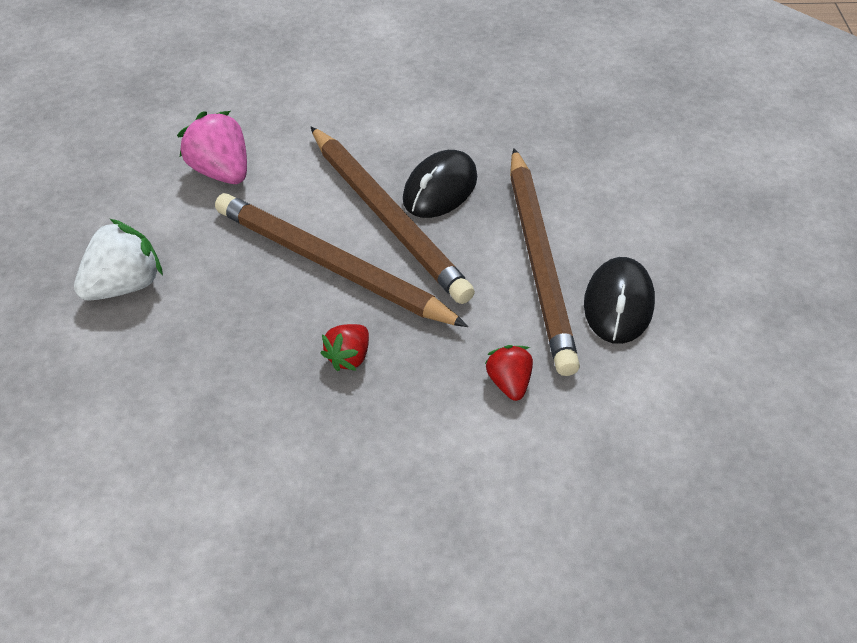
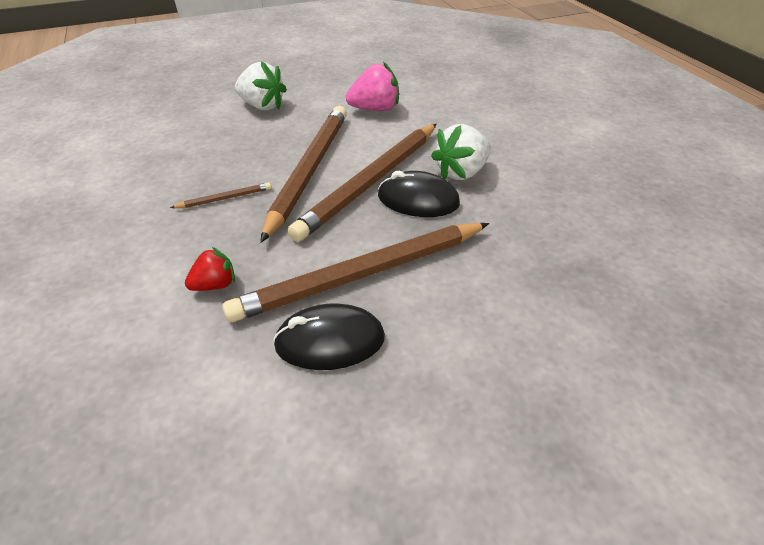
camera: 70 degrees right, 5 degrees down
pink strawberry [177,111,247,184] -> pink strawberry turned 45 degrees clockwise [346,62,399,111]
red strawberry [321,324,369,371] -> brown pencil [170,182,272,208]
none -> white strawberry [431,124,491,180]

